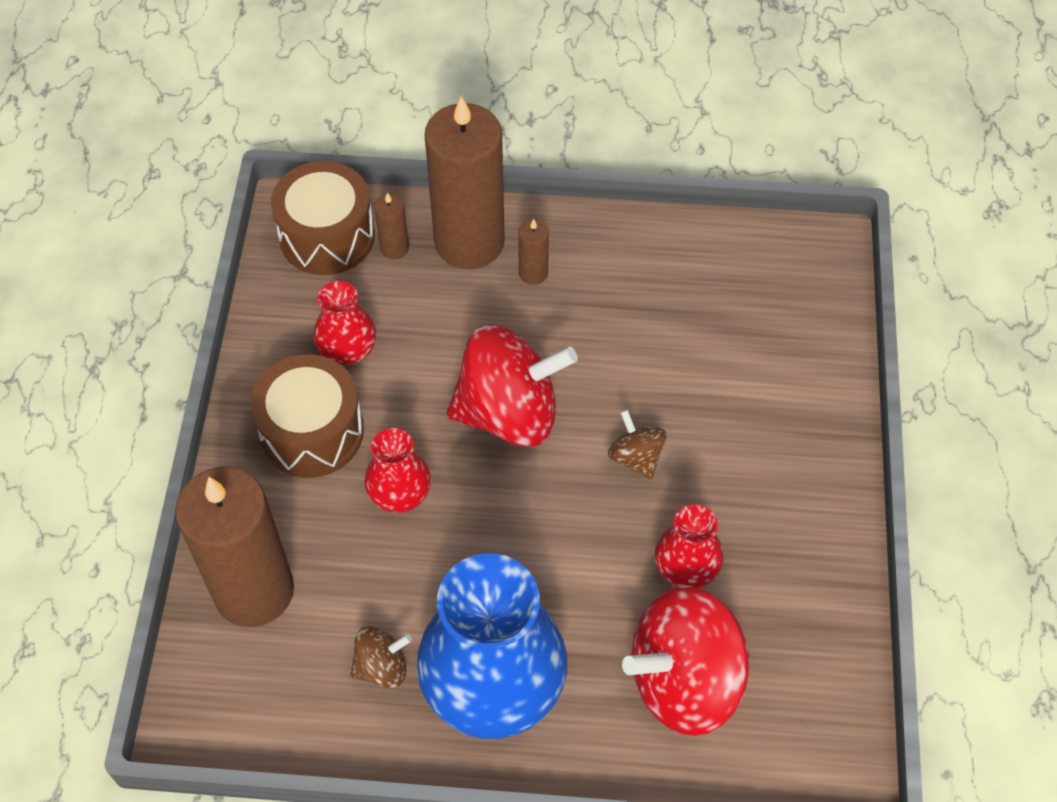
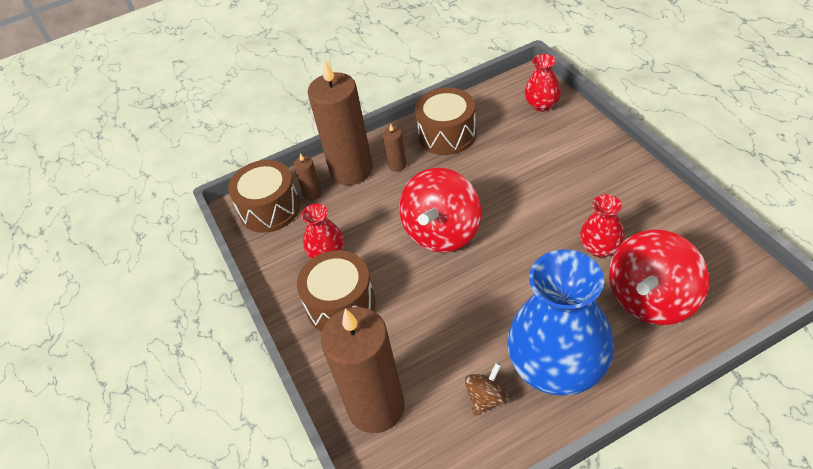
camera: 25 degrees left, 10 degrees down
red vase [365,428,431,513] -> red vase moved to [525,54,561,112]
red spinning top [447,324,578,447] -> red spinning top turned 150 degrees clockwise [399,168,481,253]
brown spinning top [608,409,667,480] -> none
none -> brown drum [415,87,477,155]

